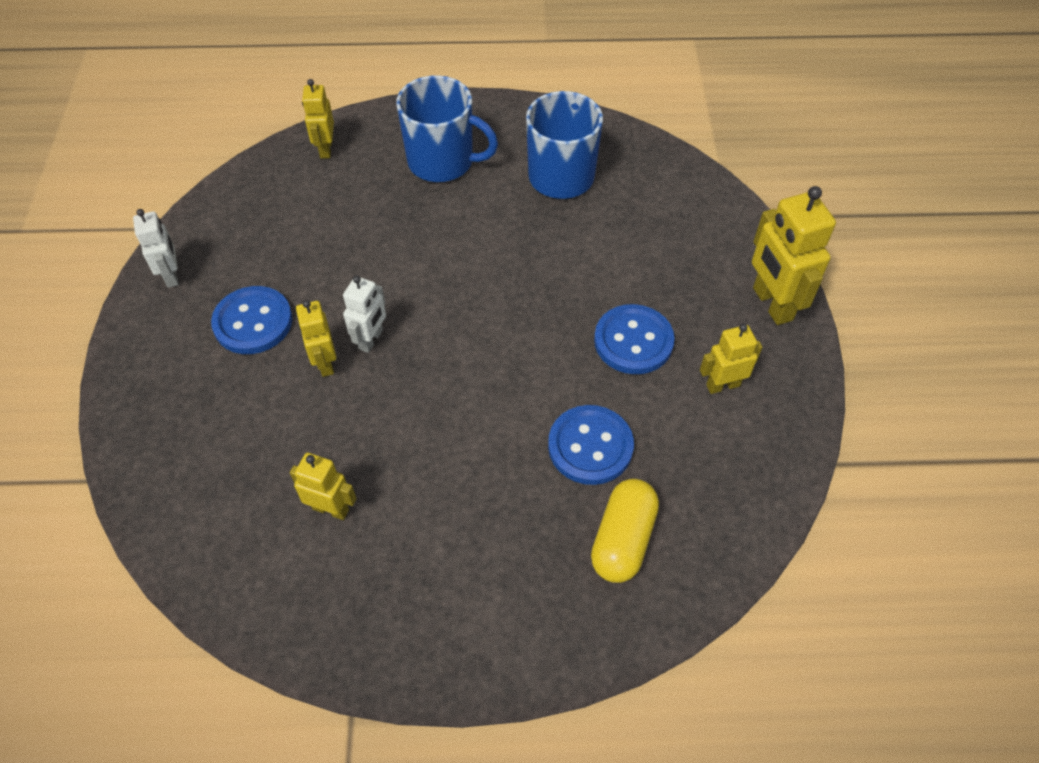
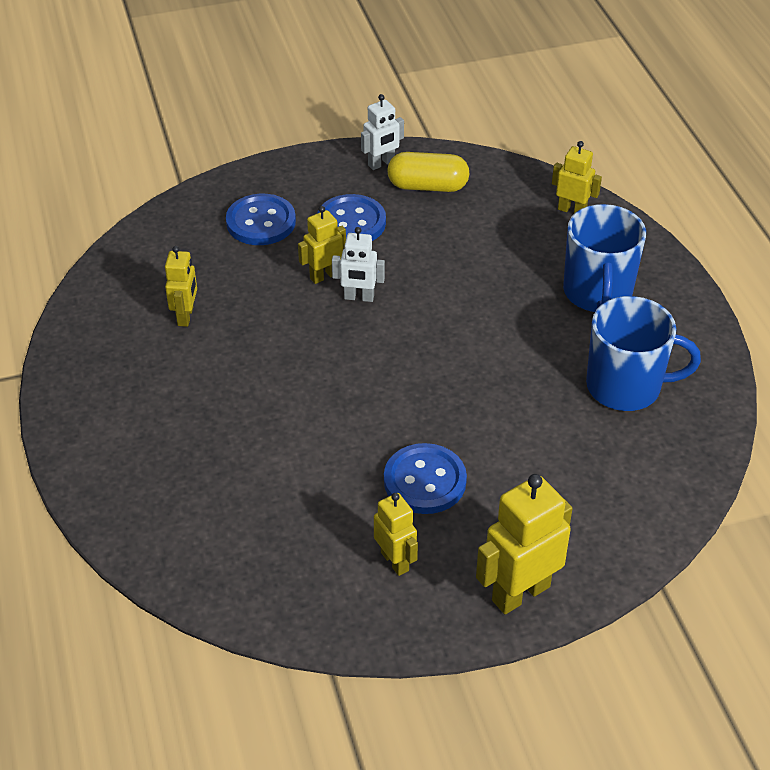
camera: 75 degrees right, 10 degrees down
yellow robot [302,79,334,159] -> yellow robot turned 45 degrees clockwise [552,141,602,214]
blue button [548,405,634,485] -> blue button moved to [226,194,296,245]
yellow capsule [591,479,659,583] -> yellow capsule moved to [387,152,469,192]

